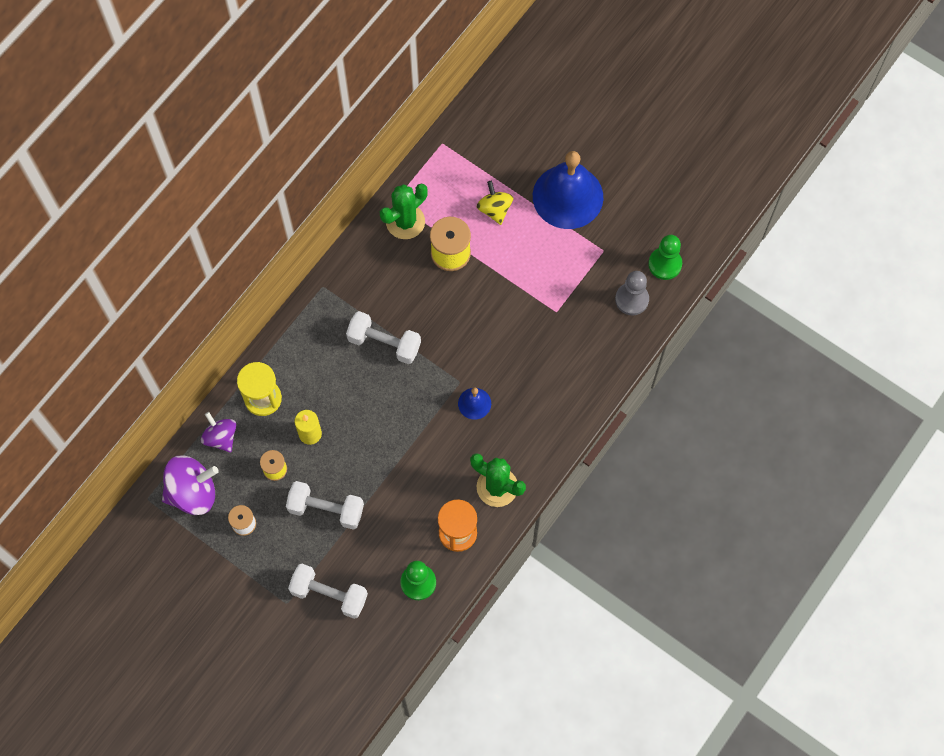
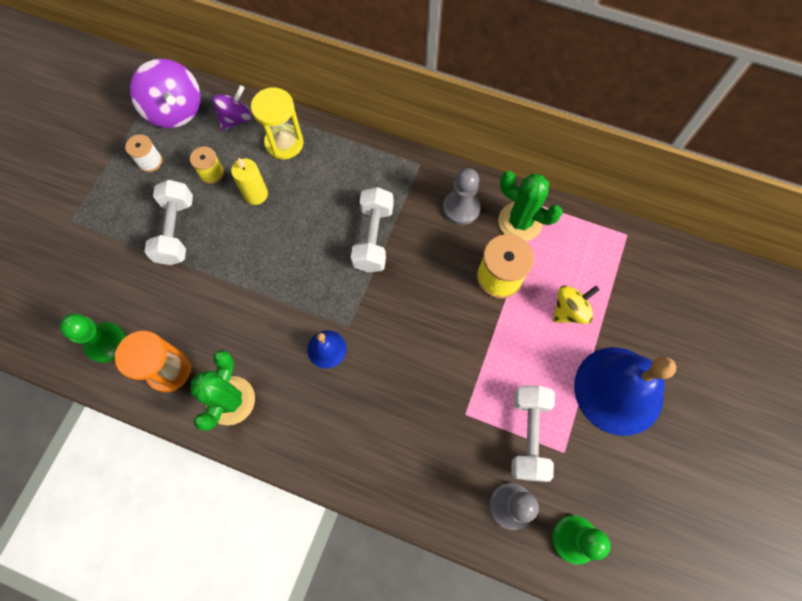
camera: 75 degrees right, 0 degrees up
white dumbbell [288,564,368,619] -> white dumbbell moved to [511,386,555,482]
none -> grey pawn [443,168,481,225]

